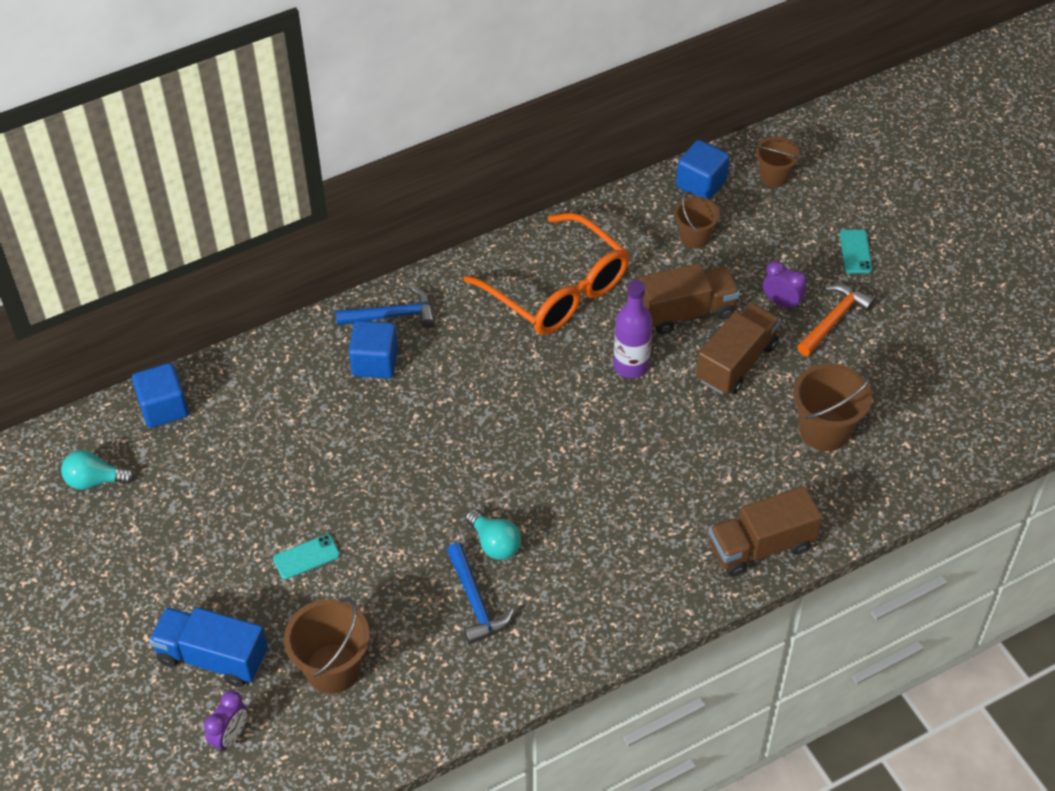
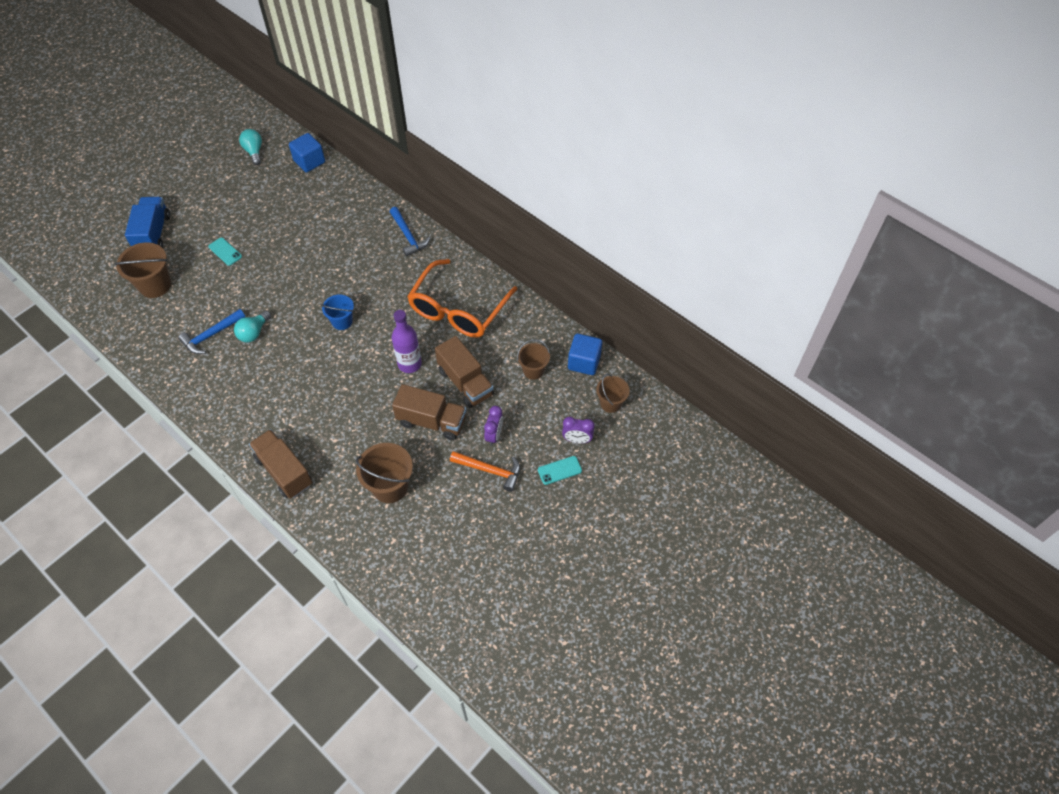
camera: 70 degrees right, 5 degrees up
purple clock [204,691,247,753] -> purple clock moved to [562,417,594,444]
blue cube [349,320,398,379] -> none
none -> blue bucket [321,294,354,330]

